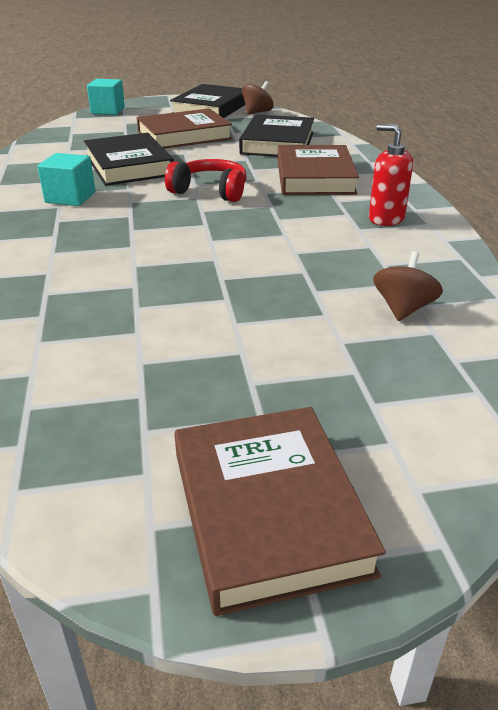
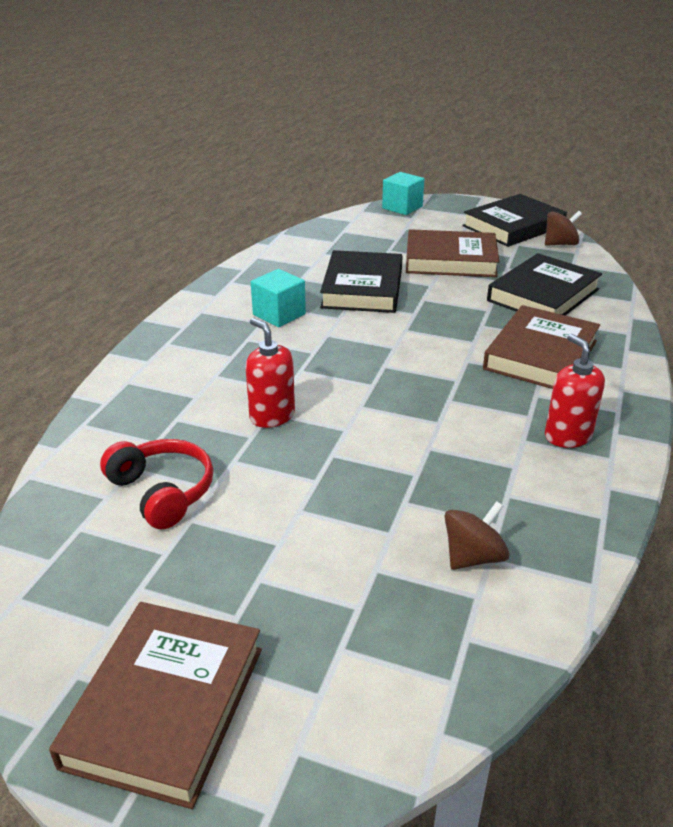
camera: 30 degrees right, 0 degrees up
red headphones [165,159,247,202] -> red headphones moved to [100,439,213,529]
none -> red soap dispenser [245,318,295,428]

